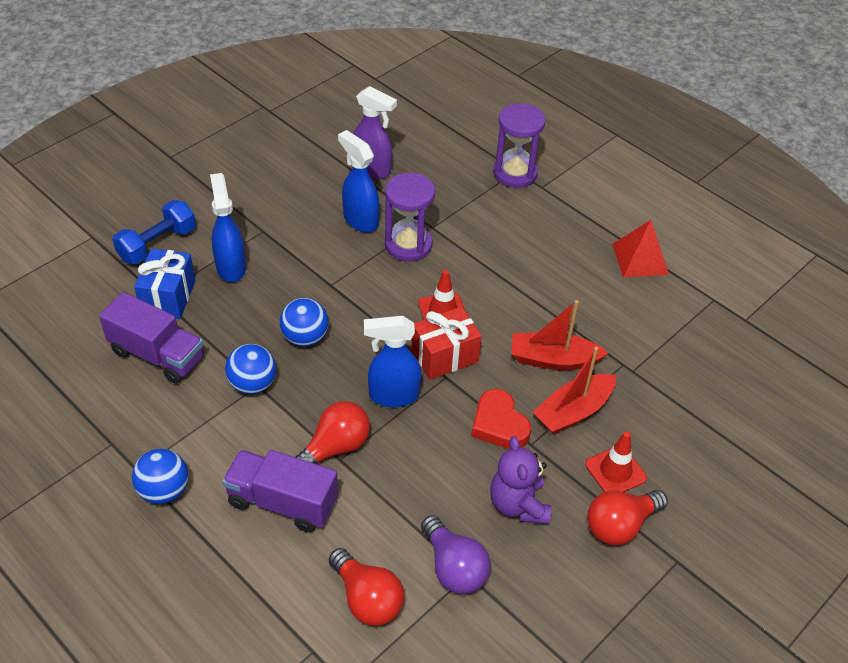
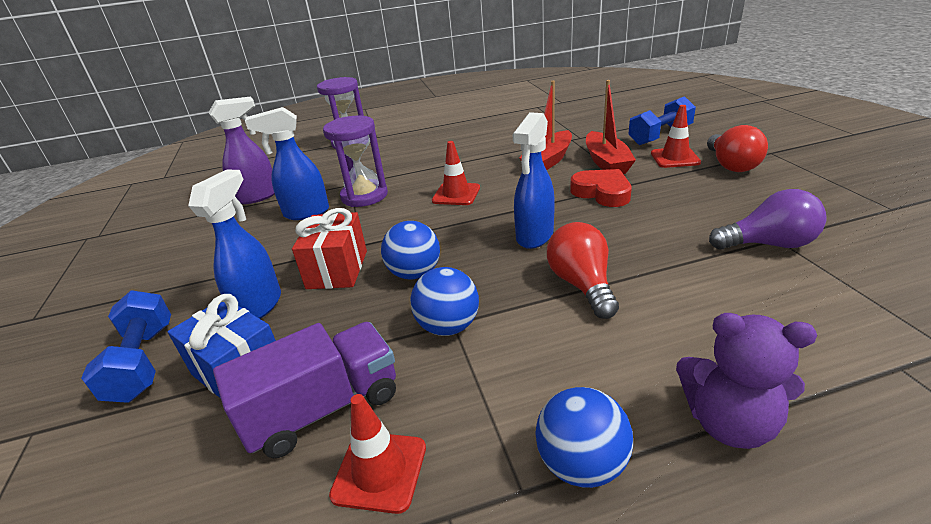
camera: 55 degrees left, 15 degrees down
blue spray bottle [210,173,246,282] -> blue spray bottle turned 90 degrees clockwise [188,170,281,319]
purple truck [222,450,338,532] -> none
red light bulb [329,548,404,626] -> none
red gift [411,307,482,380] -> red gift moved to [292,208,367,289]
red heart [471,389,531,449] -> red heart turned 135 degrees counterclockwise [570,169,632,207]
purple teddy bear [490,436,551,524] -> purple teddy bear moved to [676,313,817,449]
red pyramid [612,220,669,278] -> none
none -> red traffic cone [329,394,426,514]
none -> blue dumbbell [628,96,696,145]

